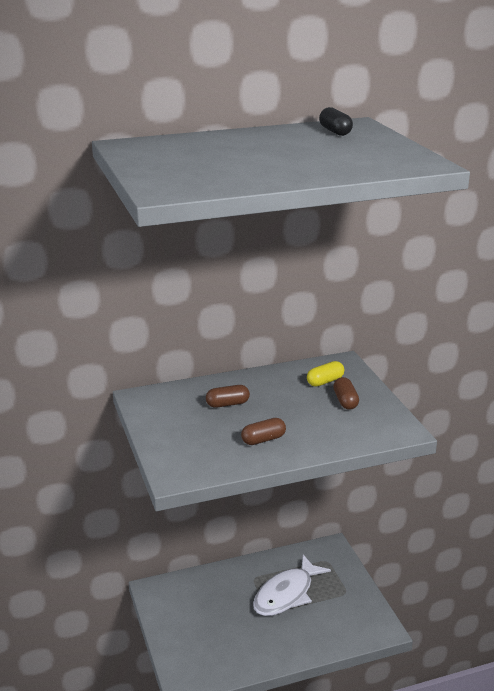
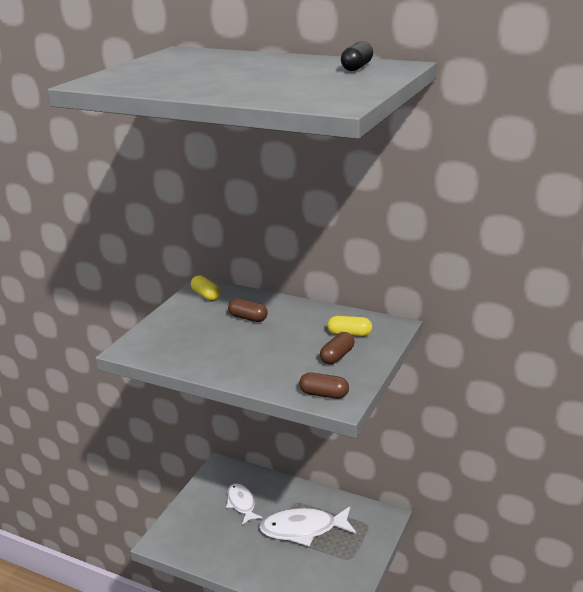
camera: 45 degrees right, 0 degrees up
brown capsule [241,418,286,445] -> brown capsule moved to [299,372,349,399]
none -> yellow capsule [191,275,221,301]
none -> white fish [226,483,263,525]

